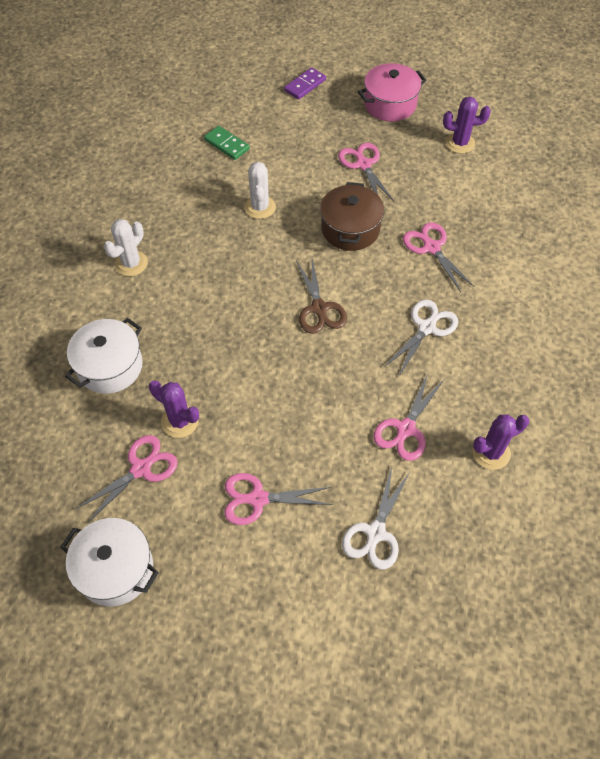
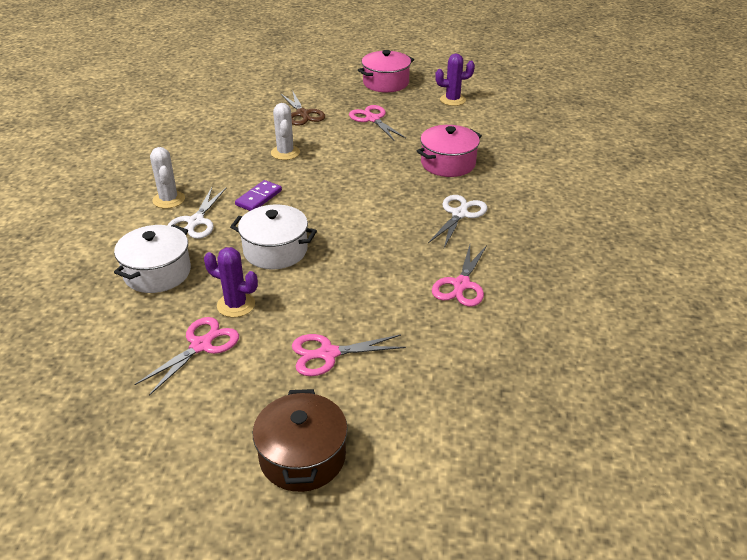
camera: 10 degrees left, 20 degrees down
white pot [60,518,159,607] -> white pot moved to [230,205,317,269]
white cactus [104,219,148,276] -> white cactus turned 45 degrees counterclockwise [150,147,185,209]
green domino [204,126,250,160] -> none
purple domino [284,67,326,100] -> purple domino moved to [235,180,282,211]
brown scissors [296,259,347,334] -> brown scissors moved to [280,90,325,126]
brown pot [320,182,384,251] -> brown pot moved to [253,389,348,492]
white scissors [342,467,410,570] -> white scissors moved to [168,187,227,239]
pink scissors [403,222,474,292] -> pink pot [417,125,482,177]
purple cactus [472,414,529,470] -> none

